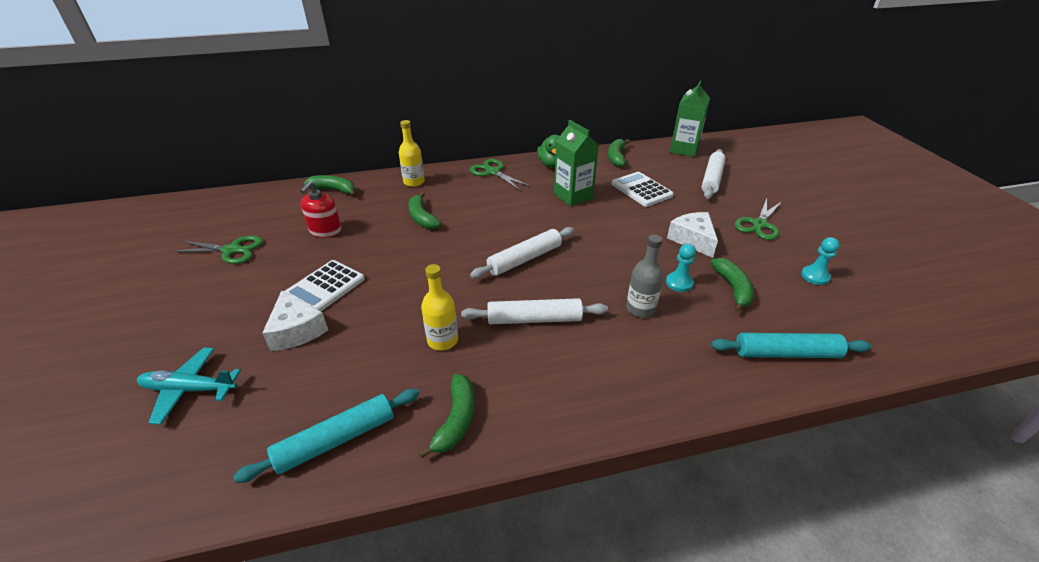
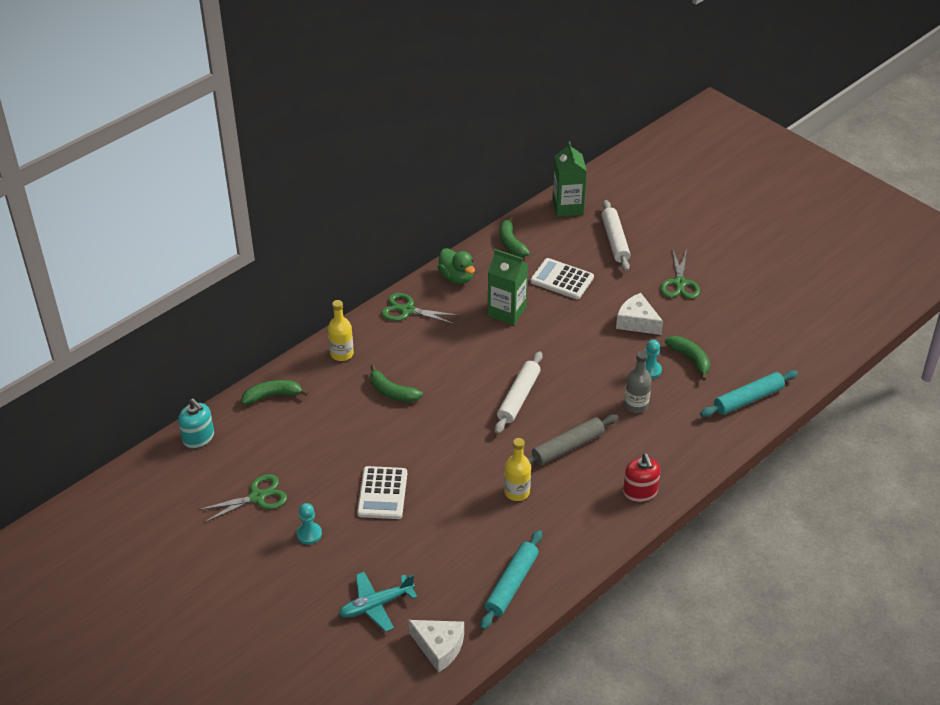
camera: 30 degrees left, 5 degrees up
white cheese [262,291,328,351] -> white cheese moved to [408,620,464,673]
red soap dispenser [300,181,342,238] -> red soap dispenser moved to [623,454,661,502]
green banana [418,374,475,459] -> none
white rolling pin [461,298,608,324] -> grey rolling pin [528,414,618,465]
turquoise pawn [801,237,840,285] -> turquoise pawn moved to [297,503,322,545]
none -> turquoise soap dispenser [178,399,214,448]

